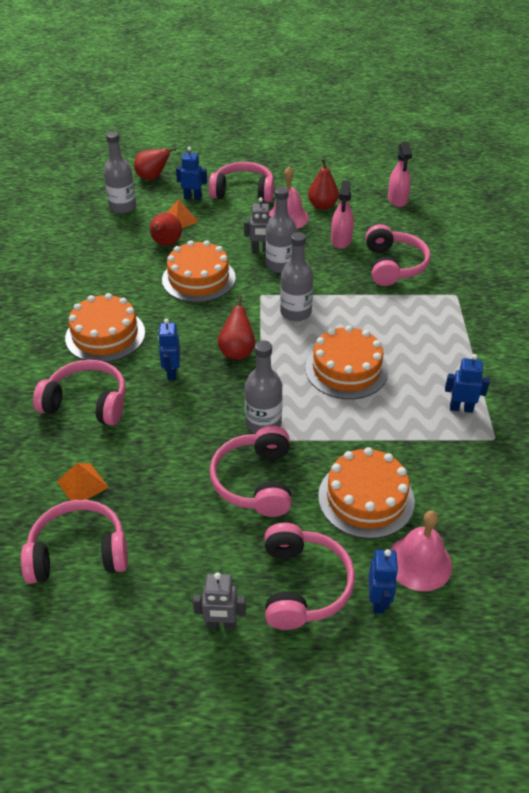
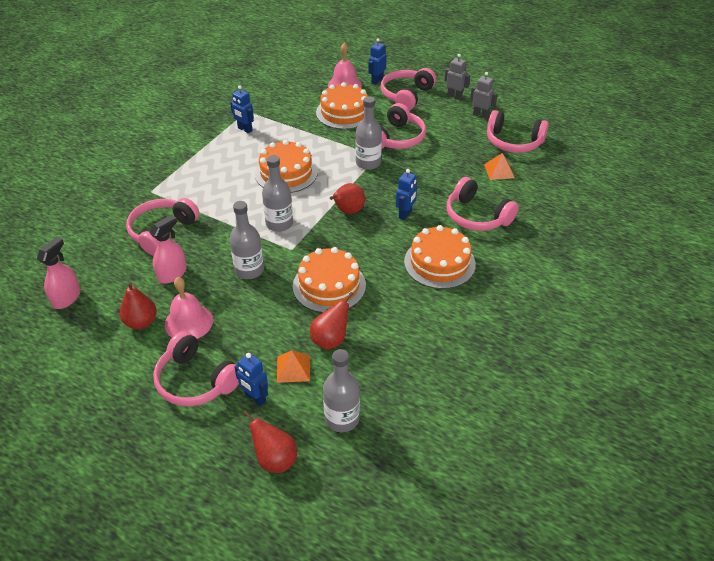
camera: 150 degrees left, 0 degrees up
grey robot [244,197,271,252] -> grey robot moved to [470,72,498,119]

